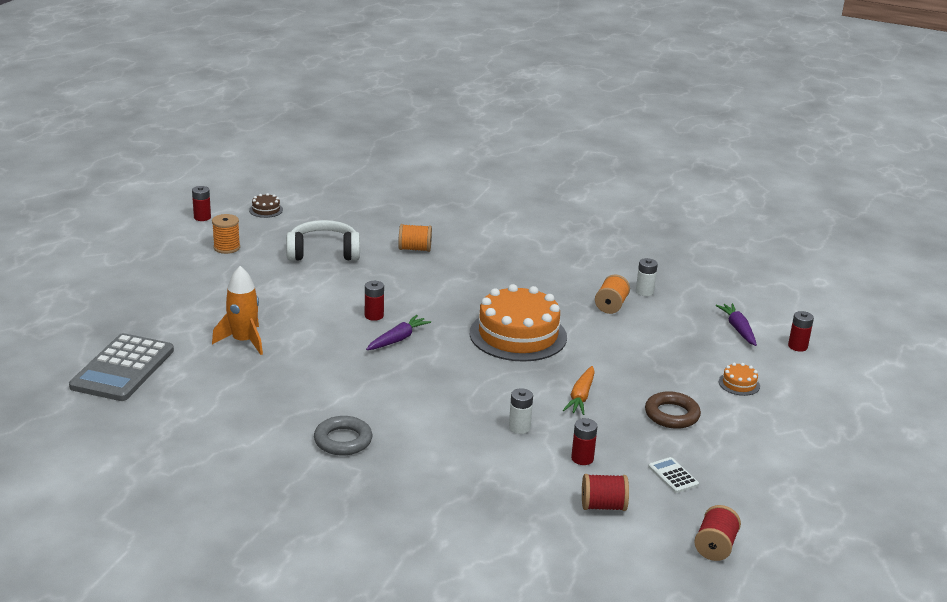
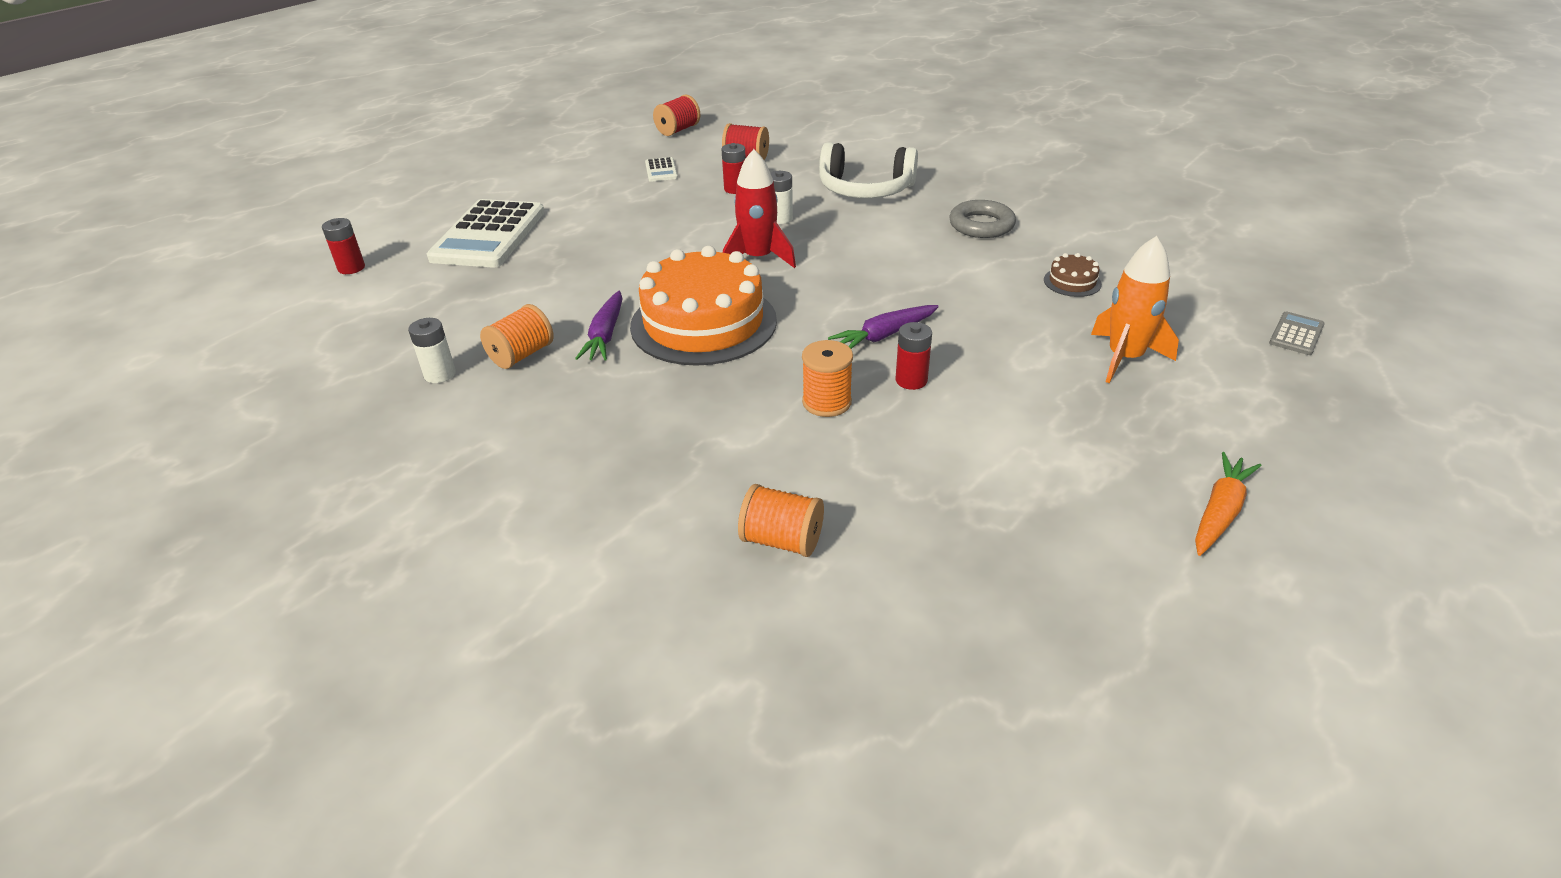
camera: 160 degrees left, 10 degrees up
grey calculator [69,333,174,401] -> grey calculator [1269,311,1325,355], size x0.43
red battery [192,186,211,221] -> none
orange spool [212,214,240,254] -> orange spool moved to [802,340,853,417]
brown cake [249,193,283,218] -> brown cake moved to [1044,253,1102,297]
white headphones [286,220,360,261] -> white headphones moved to [819,142,918,198]
orange carrot [563,366,595,415] -> orange carrot moved to [1195,452,1261,556]
brown ring [645,391,701,429] -> none
purple carrot [715,303,757,346] -> purple carrot moved to [575,291,623,360]
orange cake [719,363,760,396] -> white calculator [427,199,545,268]
none -> red rocket [723,149,796,268]

